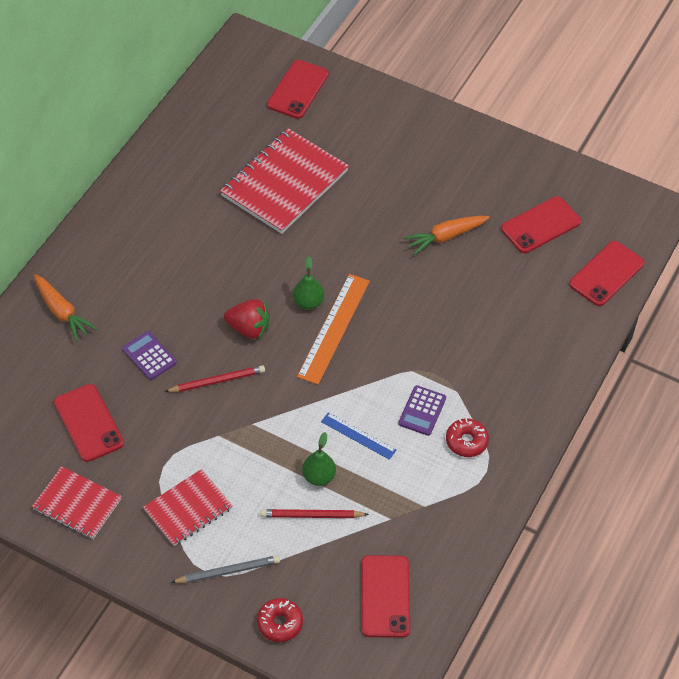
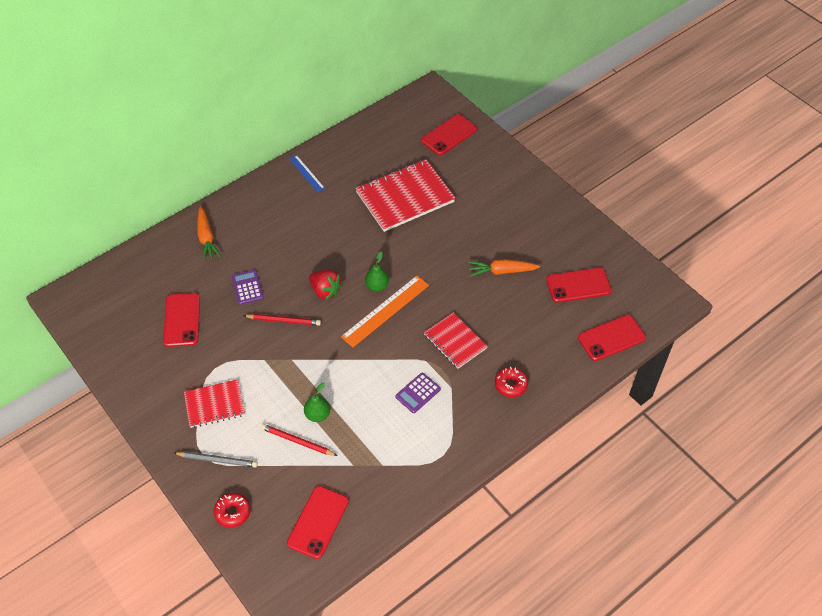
camera: 25 degrees right, 0 degrees up
red notebook [32,466,122,539] -> red notebook moved to [424,312,488,369]
blue ruler [321,412,396,460] -> blue ruler moved to [289,155,325,192]
red donut [446,418,489,457] -> red donut moved to [495,367,528,397]

